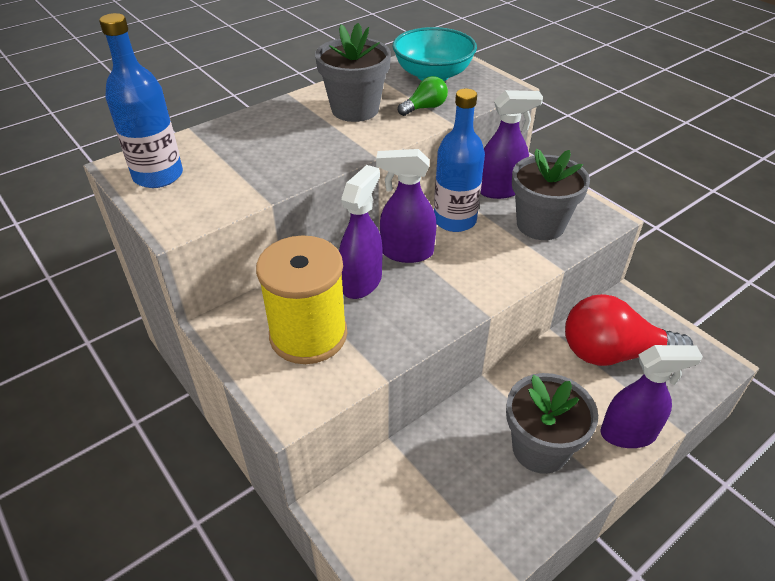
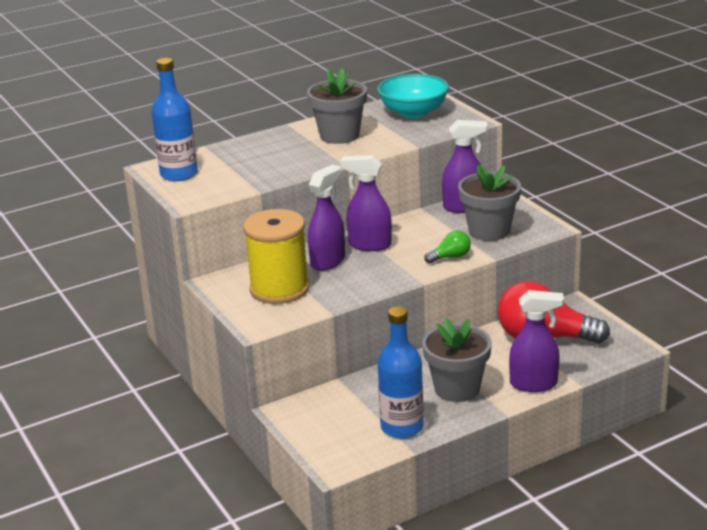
camera: 10 degrees right, 15 degrees down
green light bulb [398,76,448,116] -> green light bulb moved to [424,230,471,264]
blue bottle [434,89,485,232] -> blue bottle moved to [378,306,424,438]

